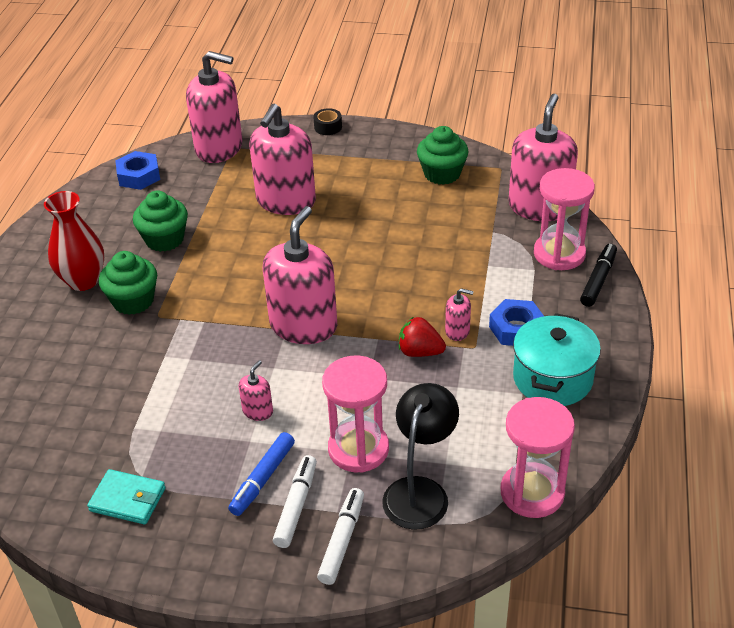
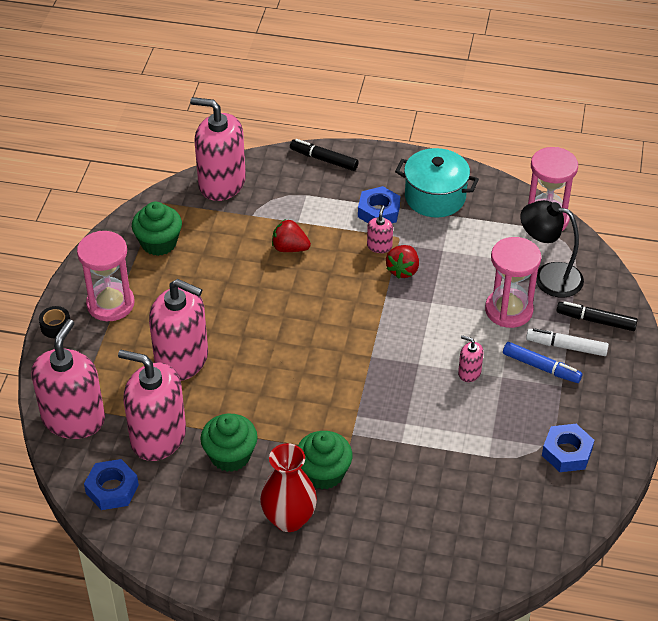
camera: 90 degrees left, 5 degrees up
turquoise wallet [87,469,166,524] -> blue nut [542,424,594,472]
pink soap dispenser [263,206,337,344] -> pink soap dispenser moved to [118,350,186,461]
white marker [317,488,364,585] -> black marker [556,301,638,331]
pink hourglass [534,168,595,270] -> pink hourglass moved to [77,231,134,321]
none -> red strawberry [272,220,311,252]

